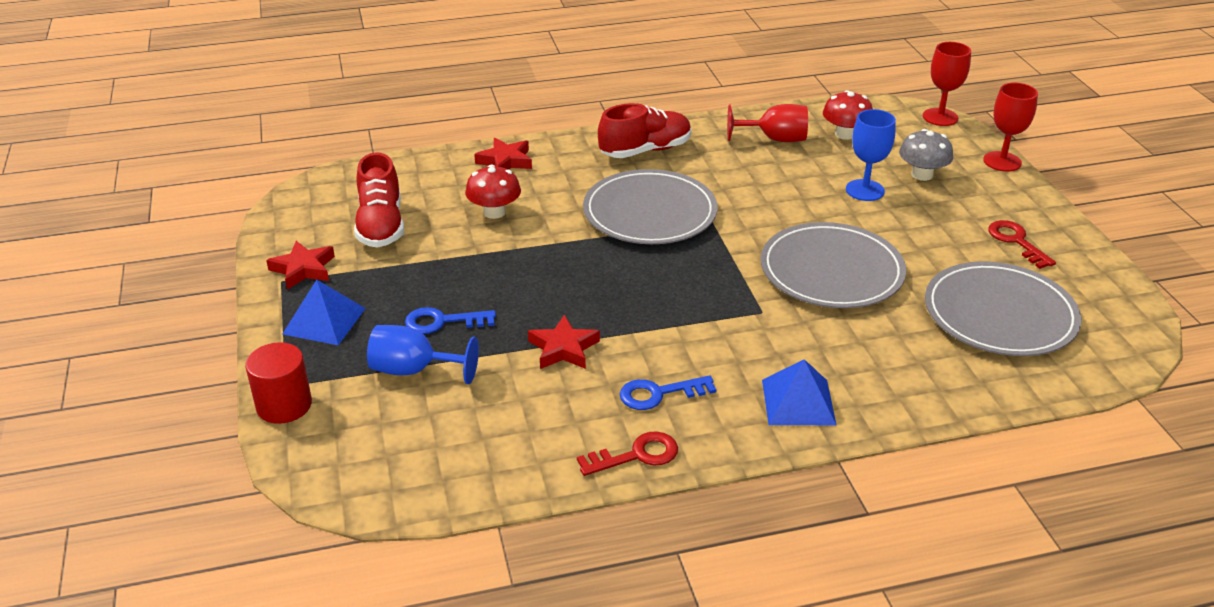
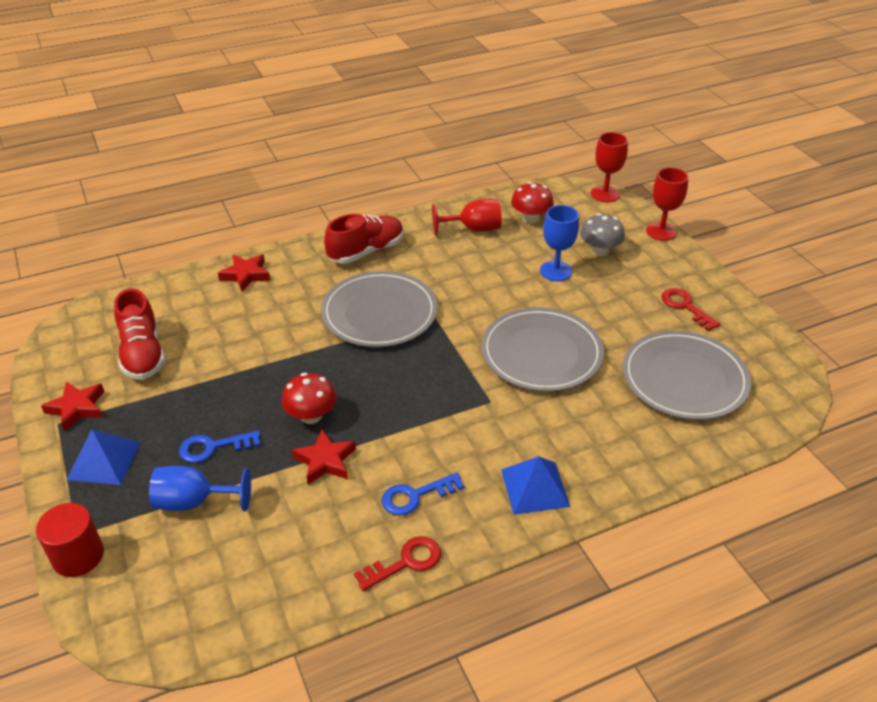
camera: 10 degrees left, 5 degrees up
red mushroom [465,164,521,219] -> red mushroom moved to [282,373,336,424]

